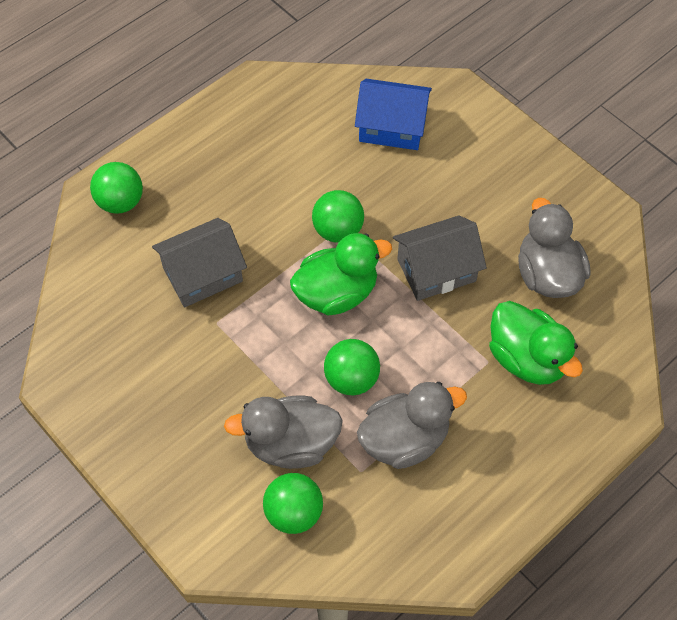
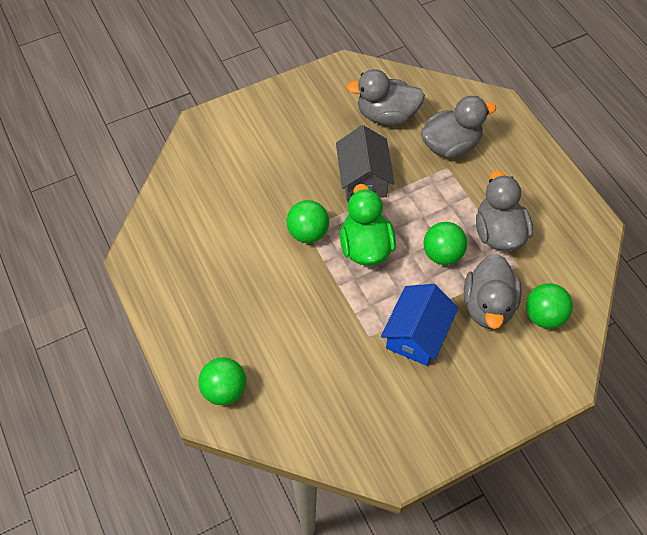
camera: 75 degrees left, 0 degrees up
grey house [152,218,247,307] -> none
blue house [355,79,432,150] -> blue house moved to [381,284,458,366]
green duck [489,301,583,385] -> grey duck [421,96,496,158]

